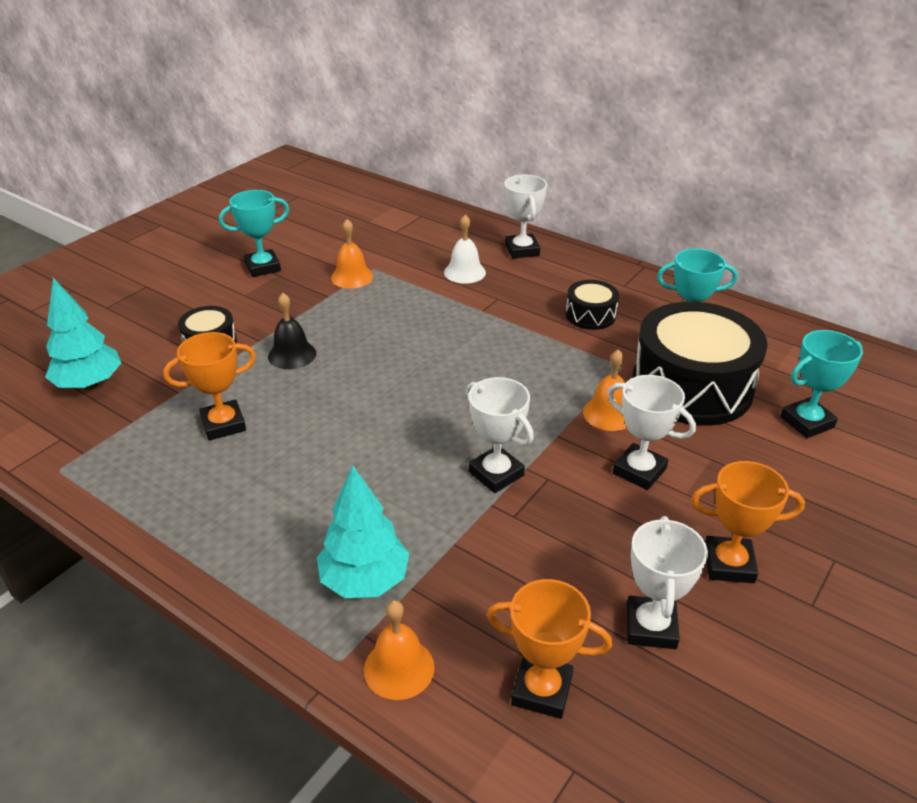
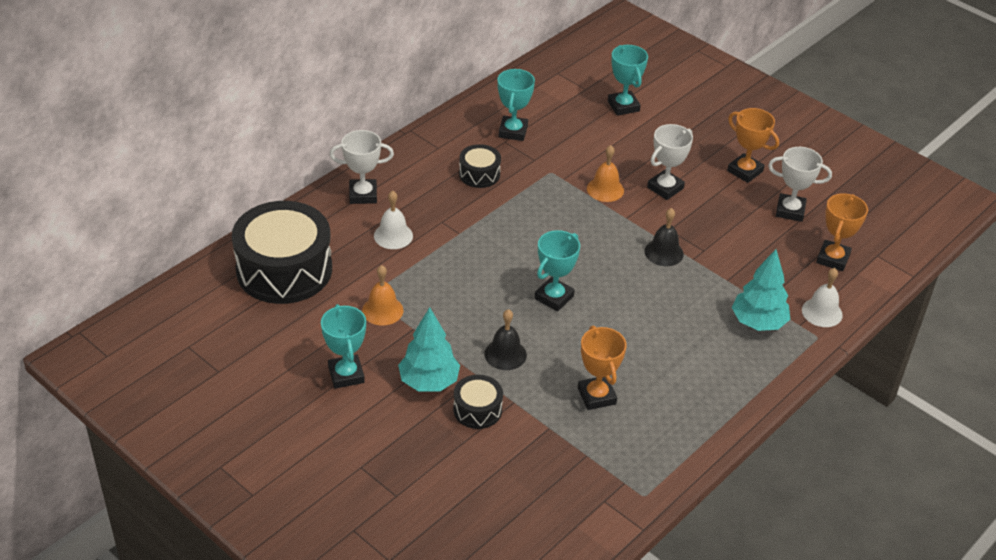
camera: 85 degrees left, 5 degrees up
turquoise tree [45,278,121,390] -> turquoise tree moved to [398,307,460,392]
orange bell [364,600,435,700] -> white bell [802,268,843,327]
white trophy [466,377,534,493] -> black bell [644,208,684,266]
black drum [632,302,768,426] -> black drum moved to [232,201,332,304]
orange trophy [691,461,805,583] -> orange trophy turned 60 degrees counterclockwise [727,108,779,183]
none -> turquoise trophy [534,230,580,311]

